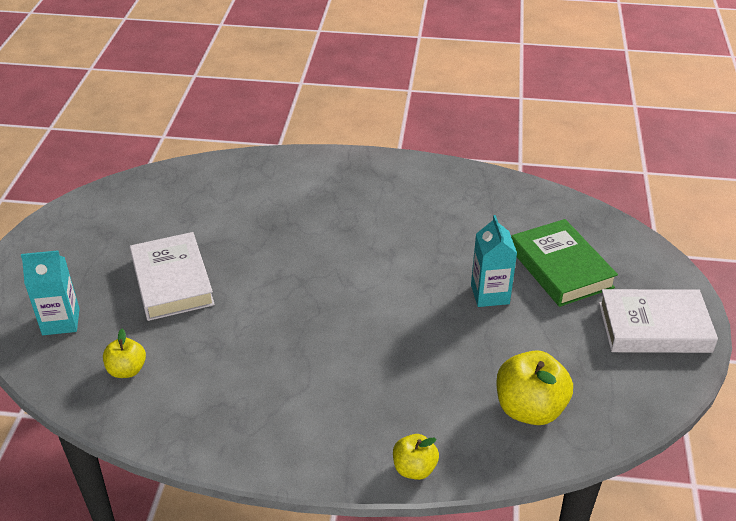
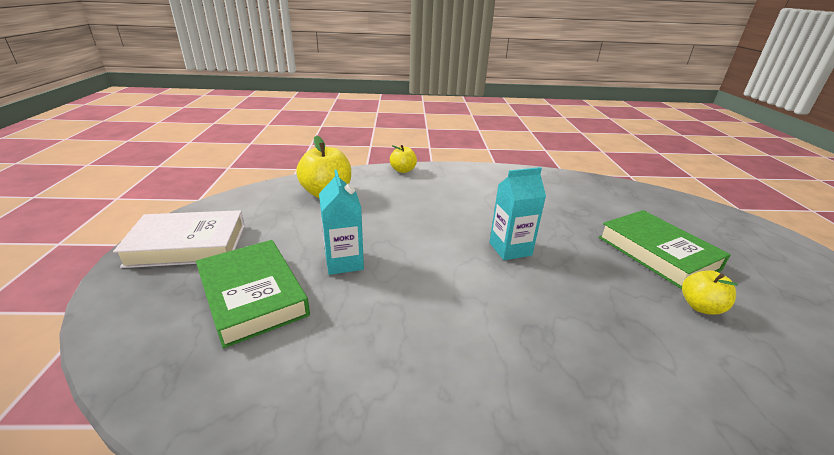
camera: 170 degrees right, 10 degrees down
turquoise carton [21,250,80,335] -> turquoise carton moved to [489,167,546,260]
yellow apple [103,329,146,378] -> yellow apple moved to [682,270,738,315]
white book [130,232,215,321] -> green book [599,210,731,289]

